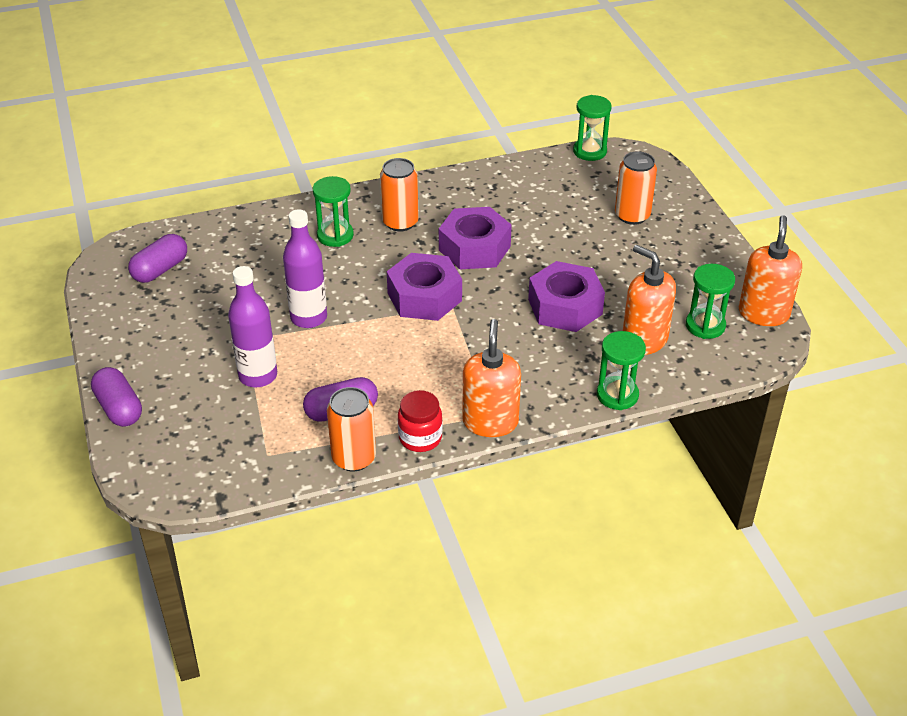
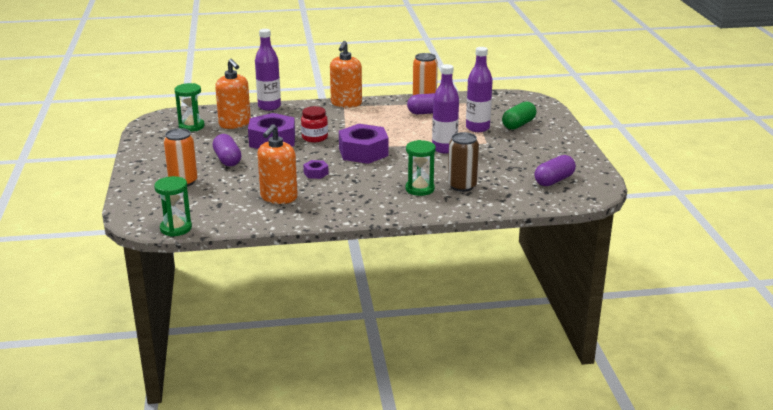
camera: 170 degrees left, 15 degrees down
purple capsule [91,367,142,427] -> purple capsule moved to [213,134,242,166]
orange can [380,158,419,232] -> none
red jar [398,390,443,452] -> red jar moved to [301,106,328,142]
purple nut [439,207,512,269] -> purple nut [303,160,329,179], size x0.46
green hourglass [597,331,646,410] -> purple bottle [255,29,281,111]
orange soap dispenser [739,215,802,326] -> orange soap dispenser moved to [257,124,298,204]
none -> brown can [448,132,479,192]
none -> green capsule [502,102,536,130]

